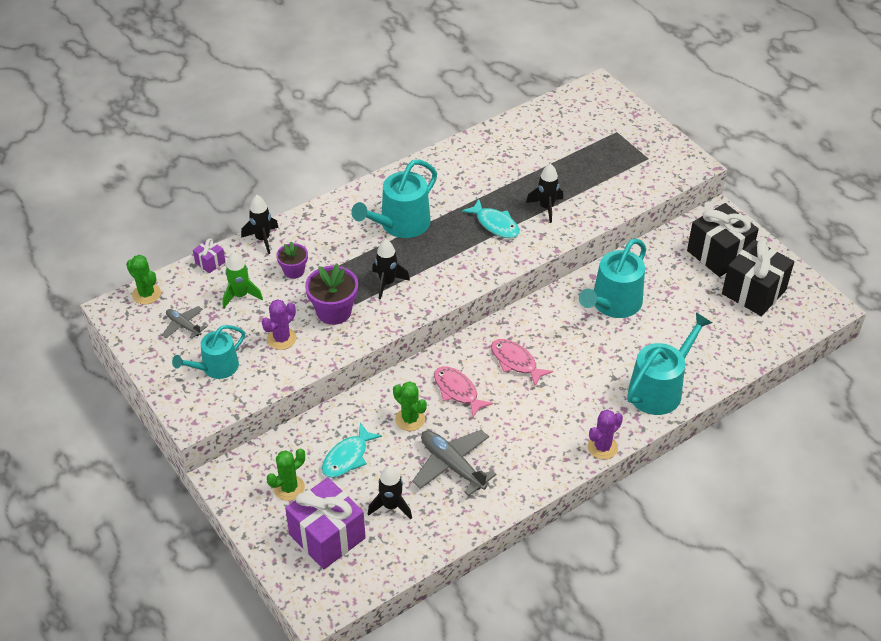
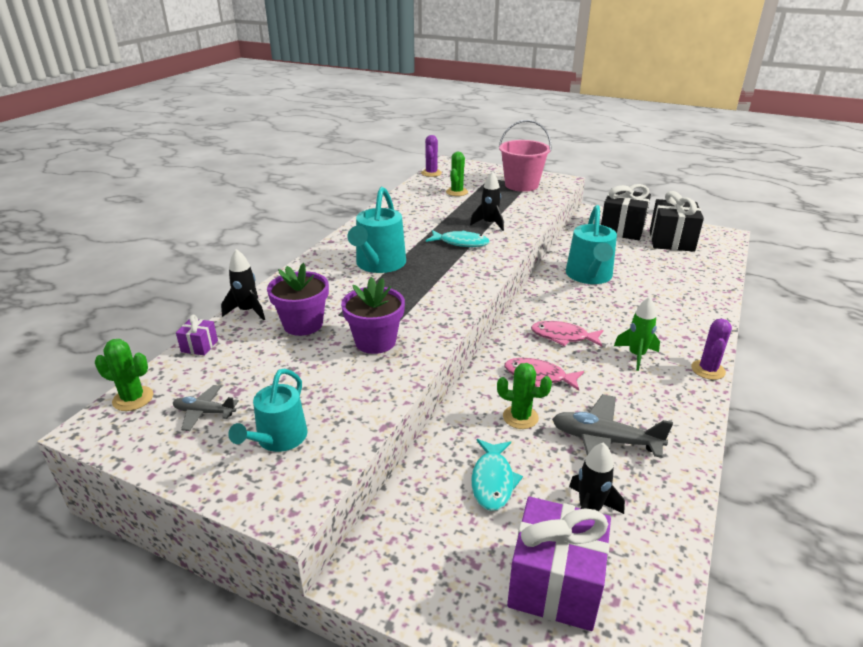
camera: 30 degrees left, 15 degrees down
green rocket [222,252,263,308] -> green rocket moved to [614,297,660,371]
purple cactus [262,299,297,350] -> purple cactus moved to [421,135,442,177]
green cactus [267,449,305,501] -> green cactus moved to [446,152,468,196]
purple flower pot [276,241,308,279] -> purple flower pot [267,263,329,336], size x1.62
black rocket [372,239,410,299] -> none
turquoise watering can [627,312,712,415] -> none
none -> pink bucket [499,120,551,192]

